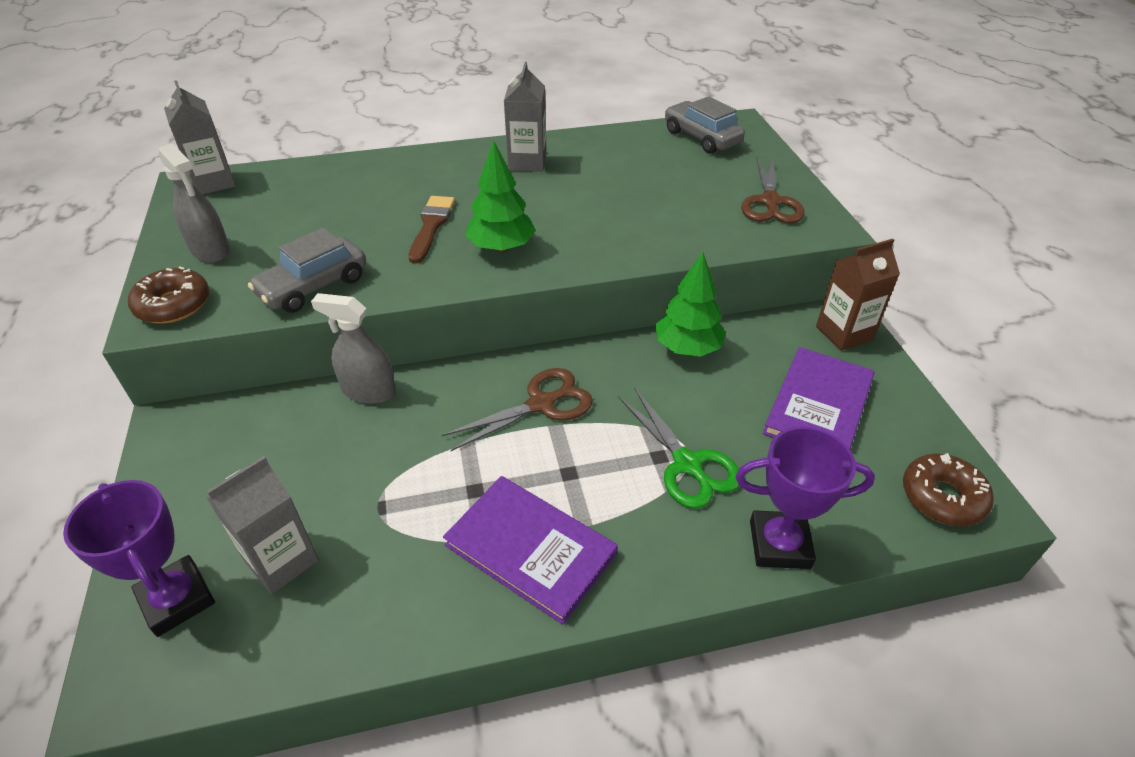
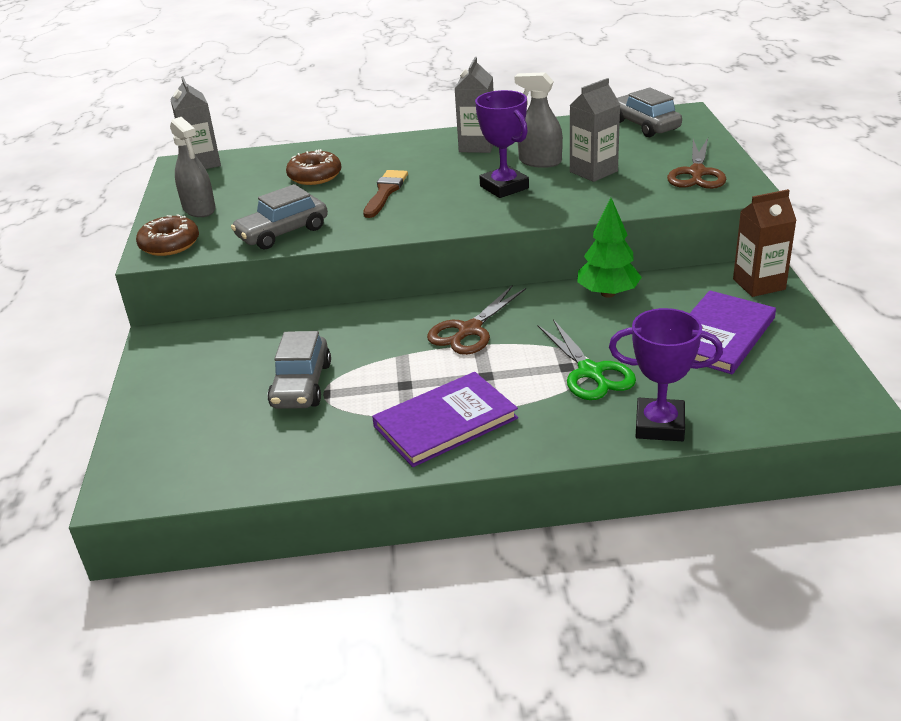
camera: 10 degrees right, 10 degrees down
purple trophy [63,480,215,637] -> purple trophy moved to [475,90,529,198]
grey carton [206,456,319,595] -> grey carton moved to [570,78,620,182]
grey spray bottle [311,293,396,404] -> grey spray bottle moved to [515,72,563,168]
brown scissors [442,368,593,451] -> brown scissors turned 150 degrees clockwise [427,285,526,355]
purple book [443,476,618,625] -> purple book turned 75 degrees counterclockwise [372,372,518,467]
green tree [465,140,536,252] -> none
brown donut [903,453,994,526] -> brown donut moved to [286,149,341,185]
none -> grey car [268,331,331,409]

